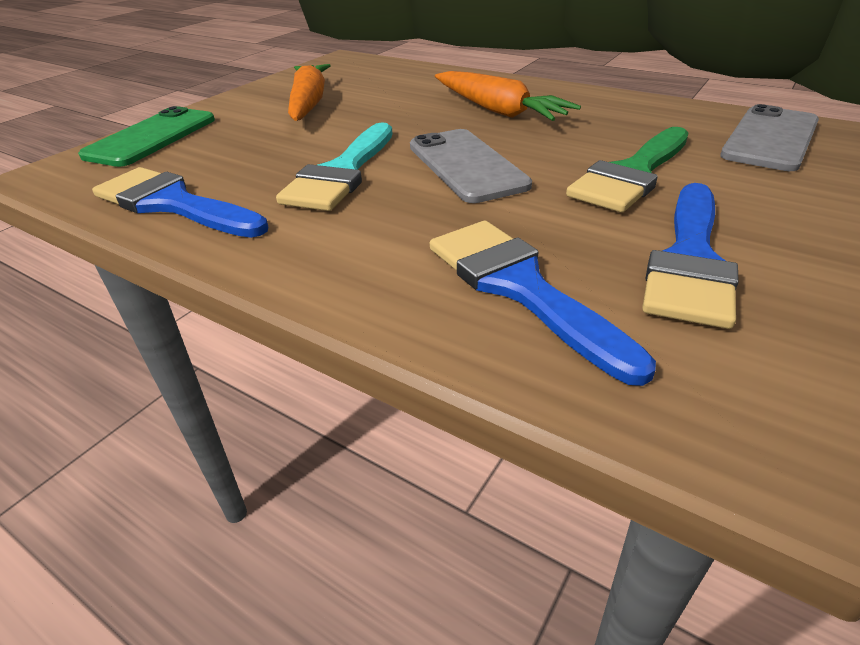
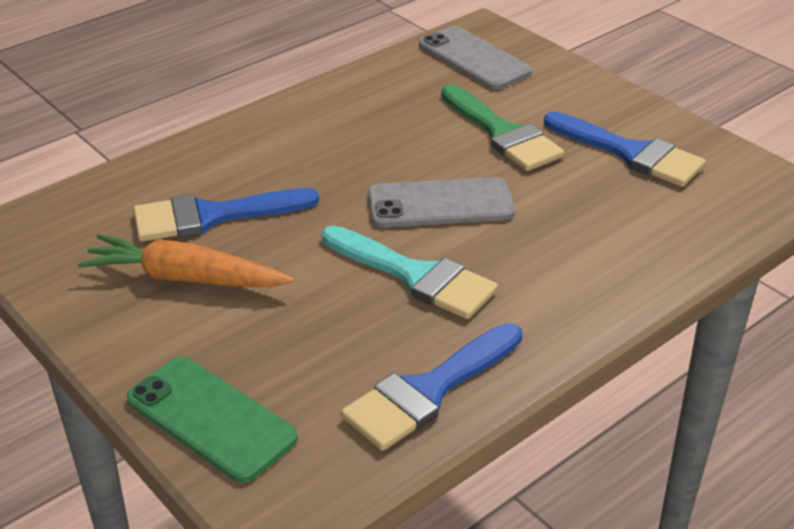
camera: 75 degrees left, 0 degrees up
blue brush [430,221,656,386] -> blue brush moved to [133,188,319,241]
orange carrot [435,71,581,121] -> none

